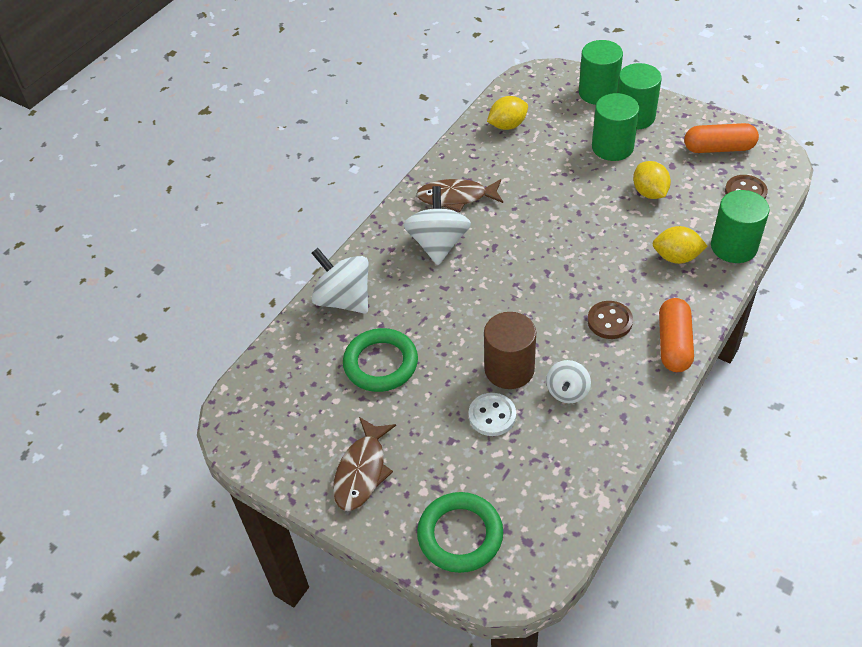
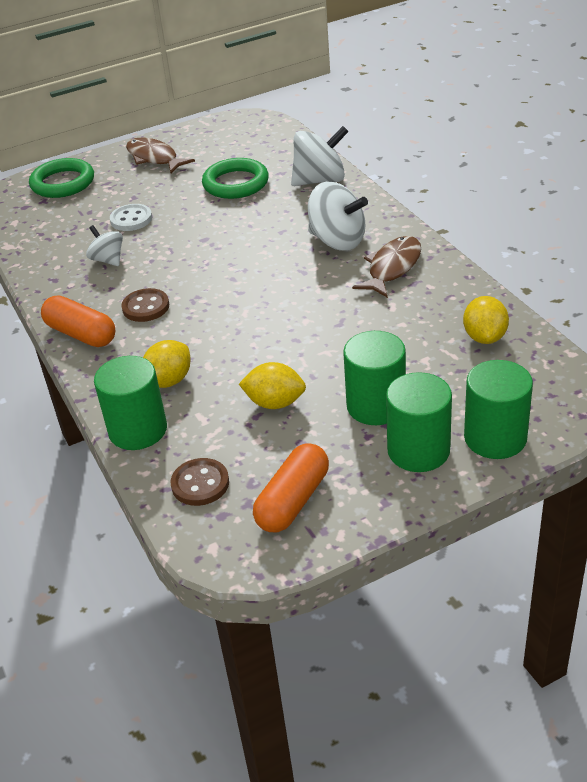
camera: 120 degrees right, 10 degrees down
brown cylinder [484,312,536,389] -> none

